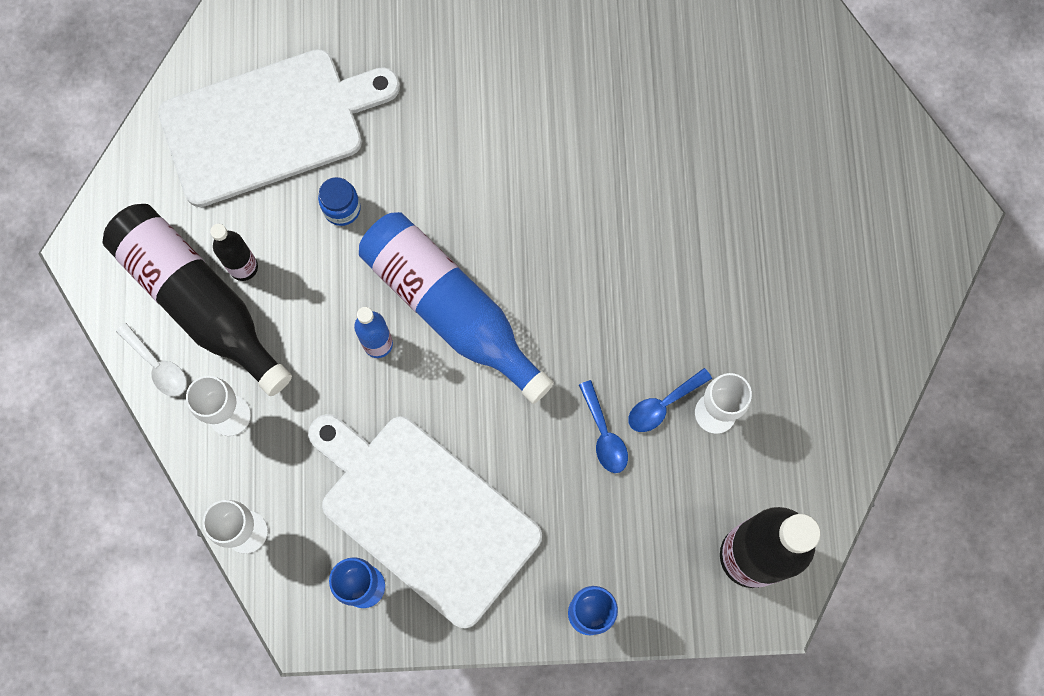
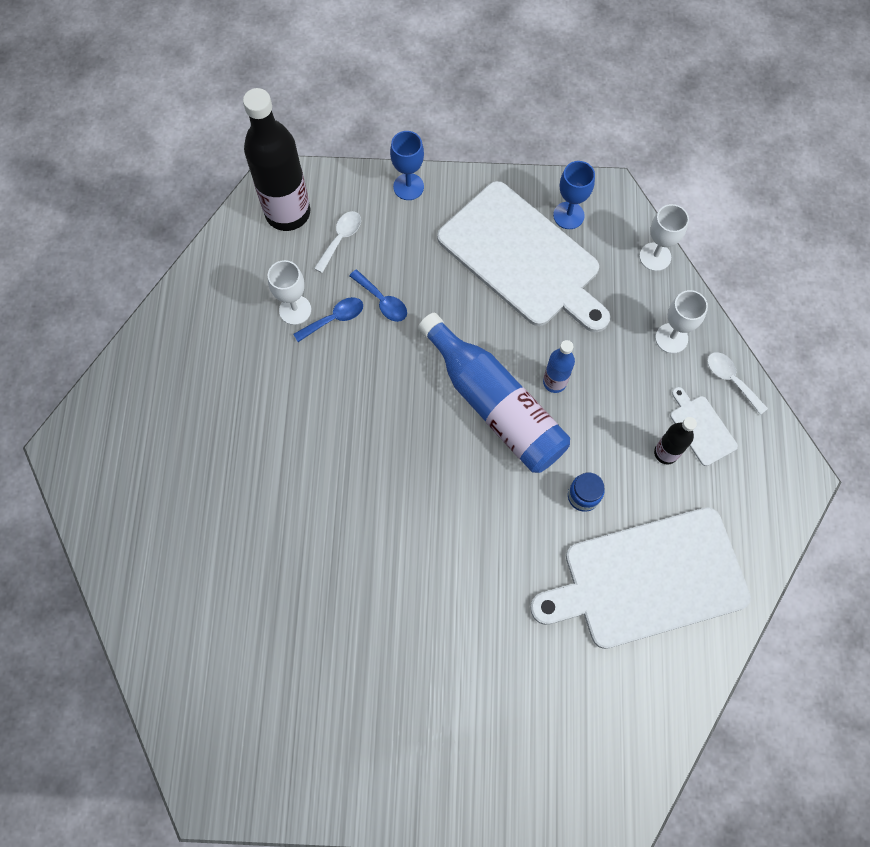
camera: 175 degrees left, 5 degrees down
black bottle [103,204,292,396] -> white cutting board [670,387,738,466]
blue spoon [579,380,628,473] -> blue spoon turned 150 degrees clockwise [349,270,407,322]
none -> white spoon [314,211,361,273]

